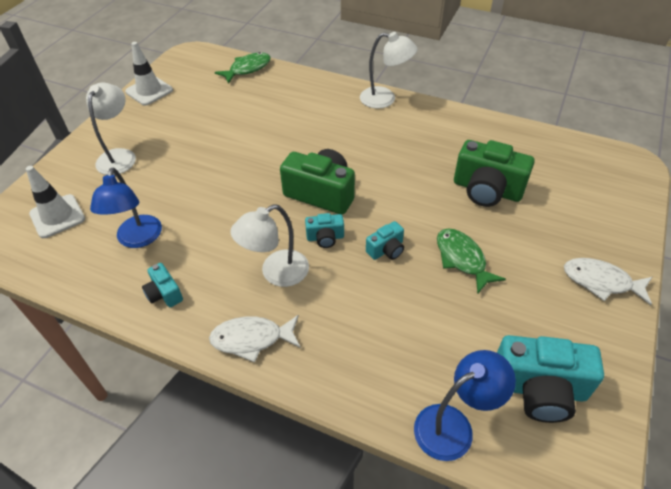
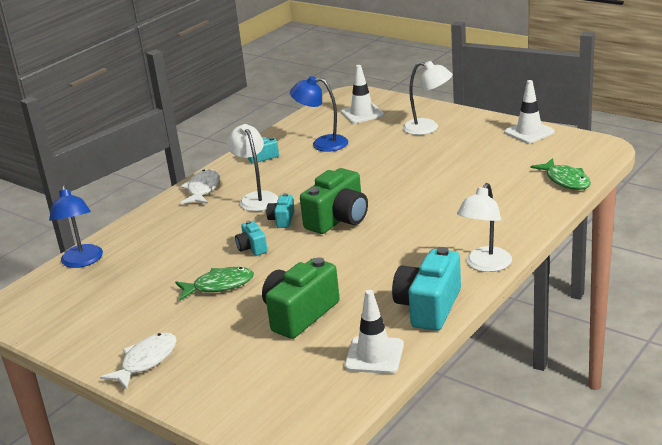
camera: 105 degrees right, 20 degrees down
turquoise camera [497,335,604,423] -> turquoise camera moved to [392,247,461,331]
none -> white traffic cone [345,290,404,374]

